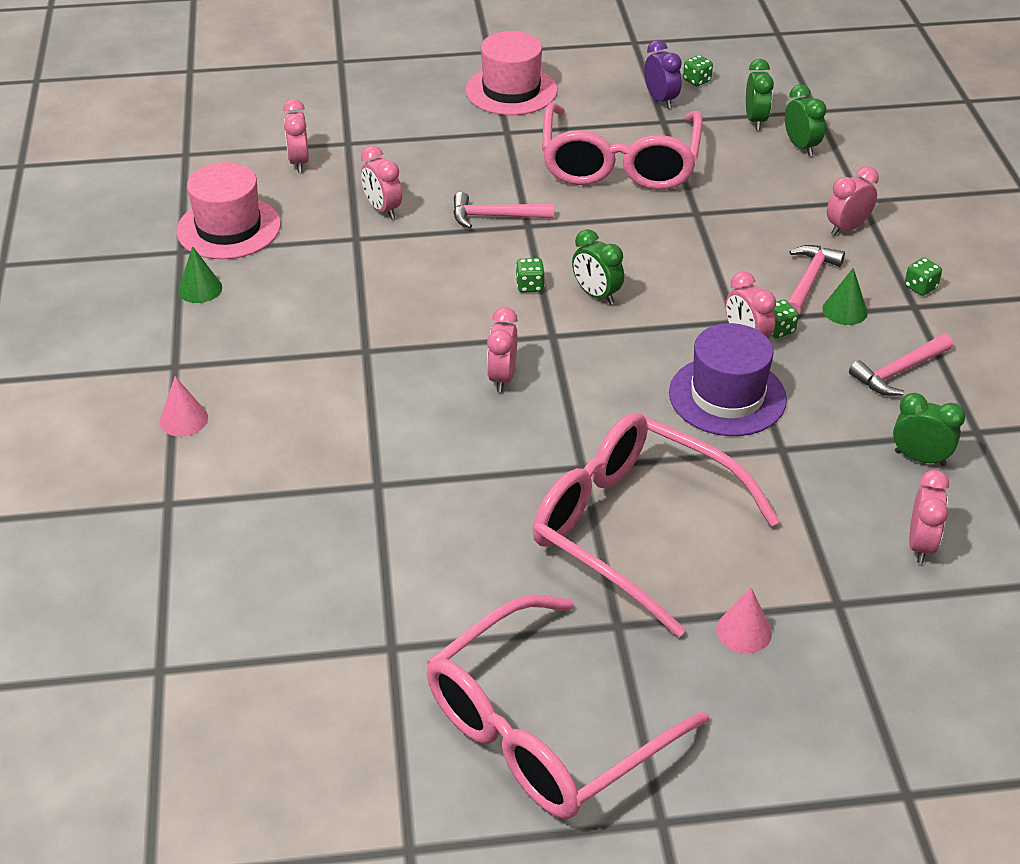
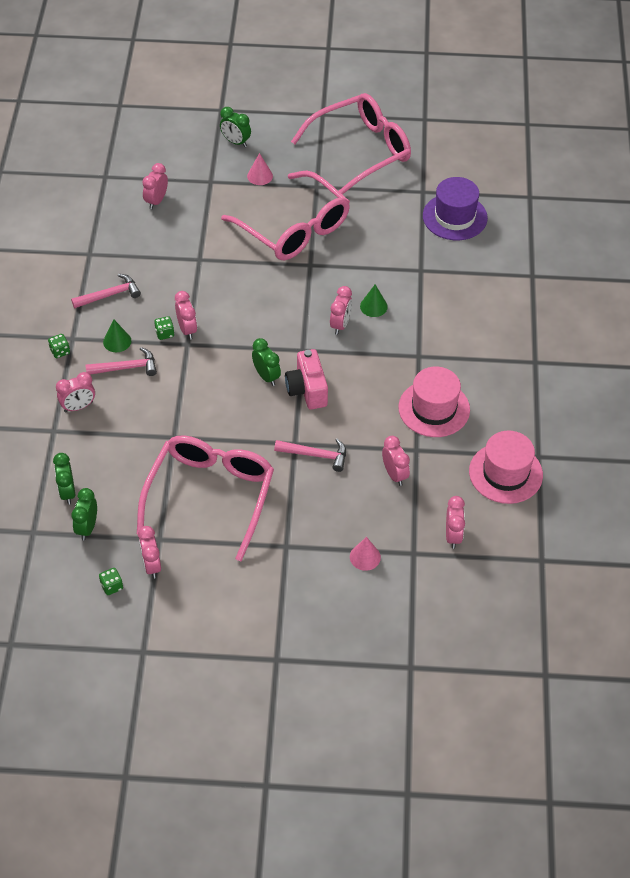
camera: 170 degrees left, 10 degrees up
pink cone [159,376,208,437] -> pink cone moved to [350,537,381,571]
green cone [178,246,222,303] -> green cone moved to [360,284,388,317]
pink hat [465,31,558,115] -> pink hat moved to [398,367,470,437]
green dice [516,258,545,293] -> pink camera [285,349,328,409]
purple clock [644,40,682,109] -> pink clock [138,526,161,578]
purple hat [669,323,787,436] -> purple hat moved to [423,177,488,240]
pink hammer [788,245,845,313] -> pink hammer turned 135 degrees counterclockwise [85,347,157,376]
green clock [893,393,965,466] -> green clock moved to [220,107,251,147]

